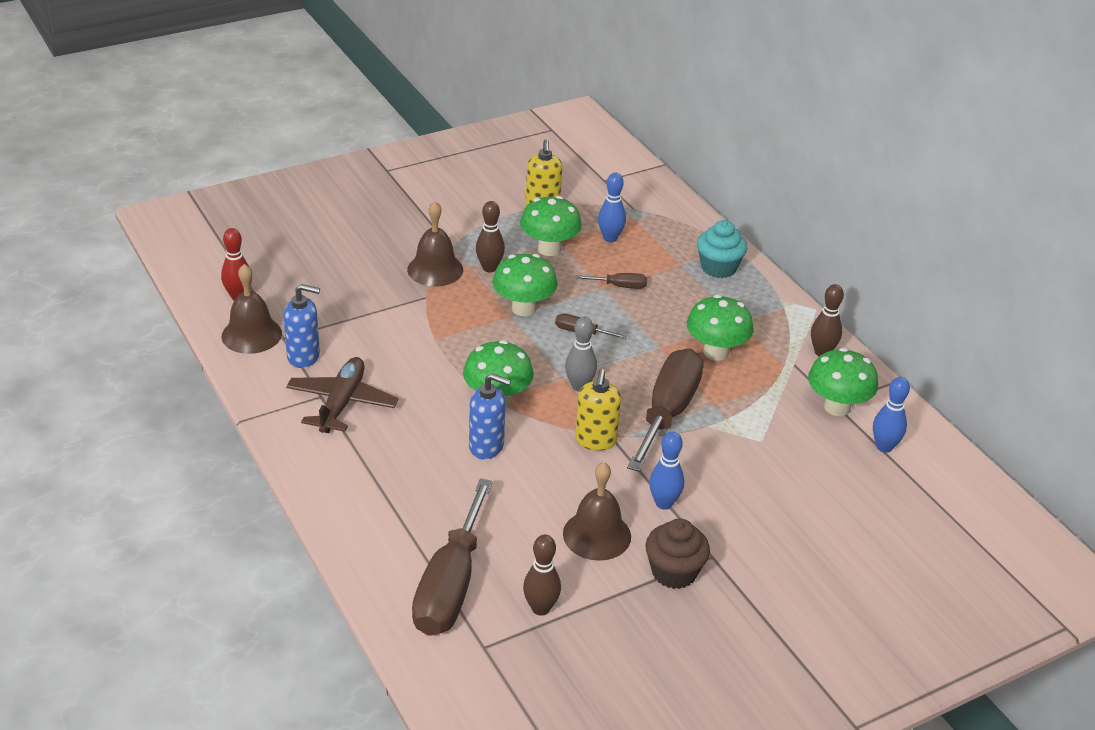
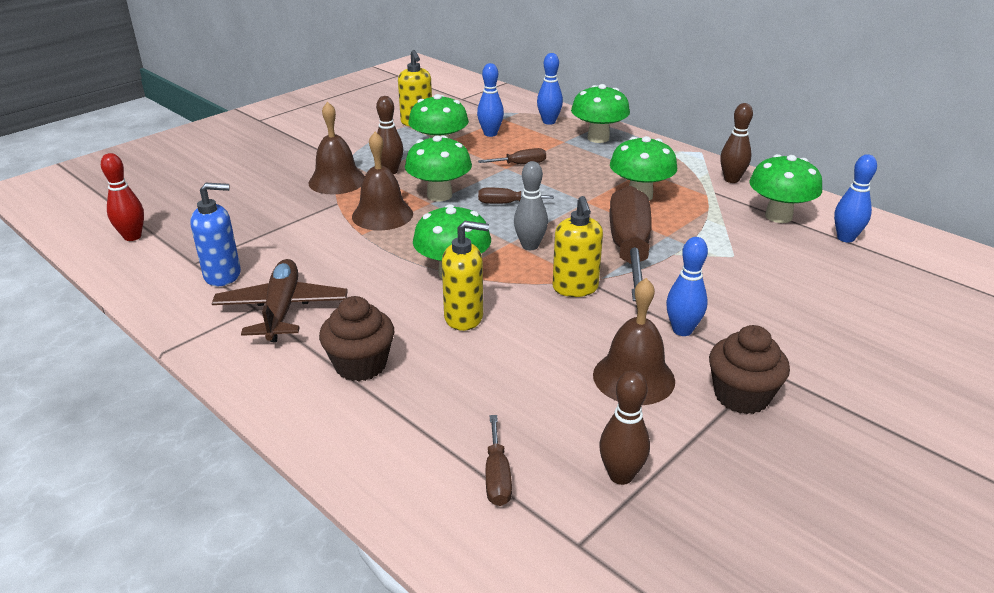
camera: 15 degrees left, 5 degrees down
brown bell [222,264,282,354] -> brown bell moved to [352,132,413,230]
brown screwdriver [412,478,493,636] -> brown screwdriver [486,415,512,506], size x0.43
blue soap dispenser [469,373,511,459] -> yellow soap dispenser [442,221,489,331]
turquoise cupcake [697,220,747,278] -> green mushroom [571,84,630,143]
none -> brown cupcake [319,296,394,381]
none -> blue bowling pin [537,53,563,125]

